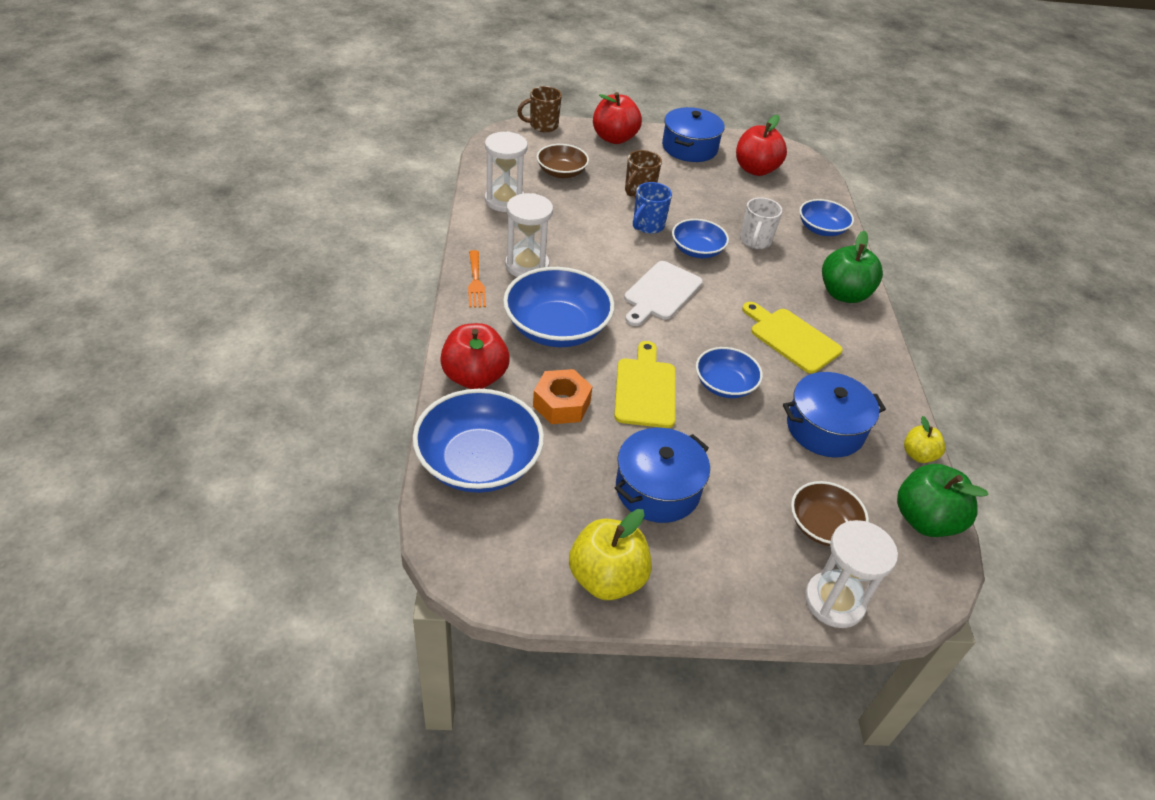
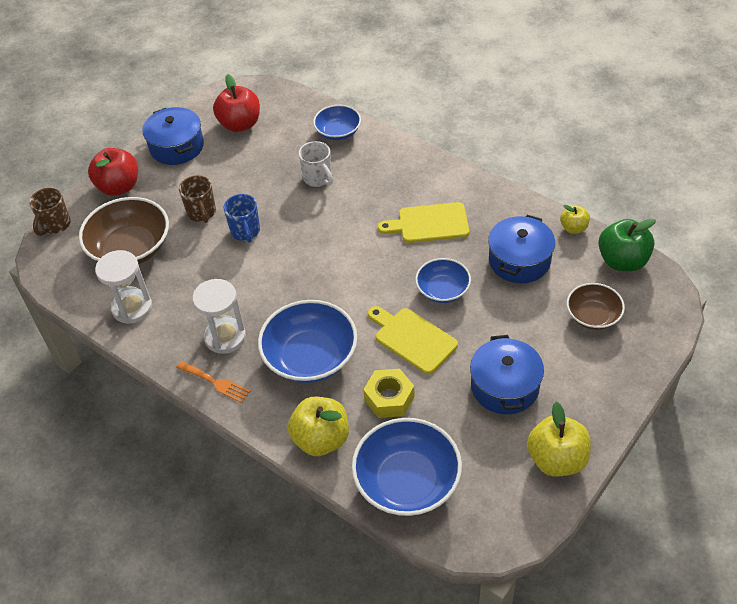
camera: 45 degrees left, 5 degrees up
red apple [440,323,510,389] -> yellow apple [288,397,349,456]
orange nut [533,369,593,424] -> yellow nut [363,369,415,418]
brown bowl [537,144,589,178] -> brown bowl [79,197,169,265], size x1.70
white cutting board [624,261,703,326] -> none
blue bowl [672,219,729,258] -> none
white hourglass [805,520,898,628] -> none
green apple [822,231,883,303] -> none

